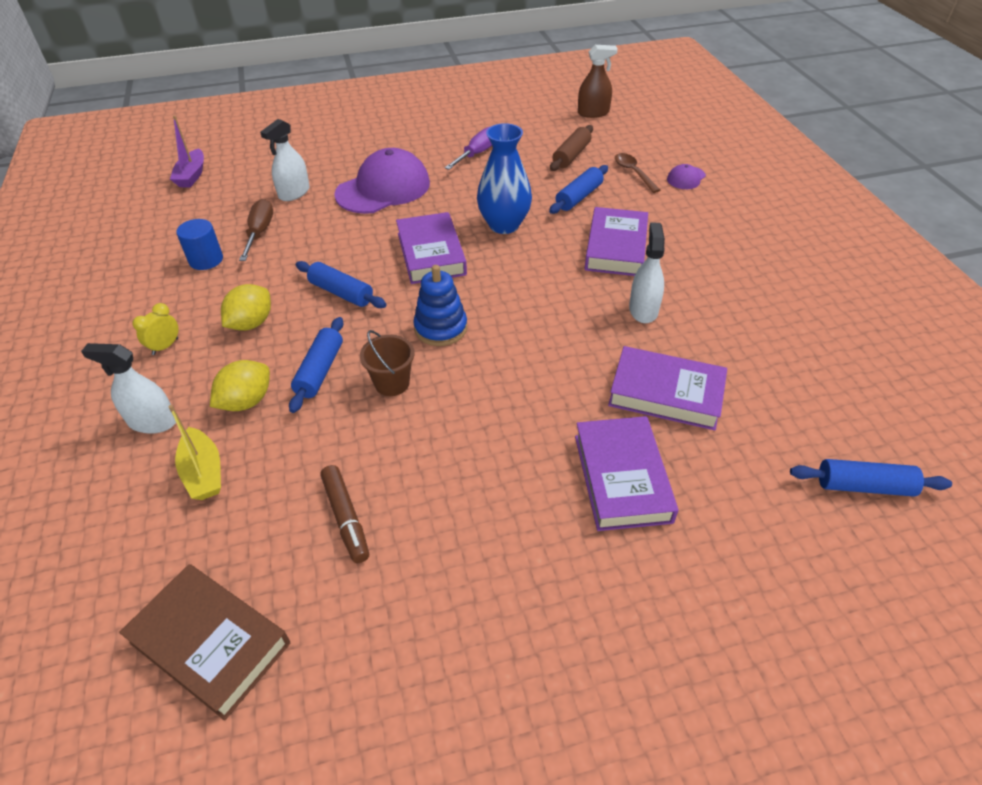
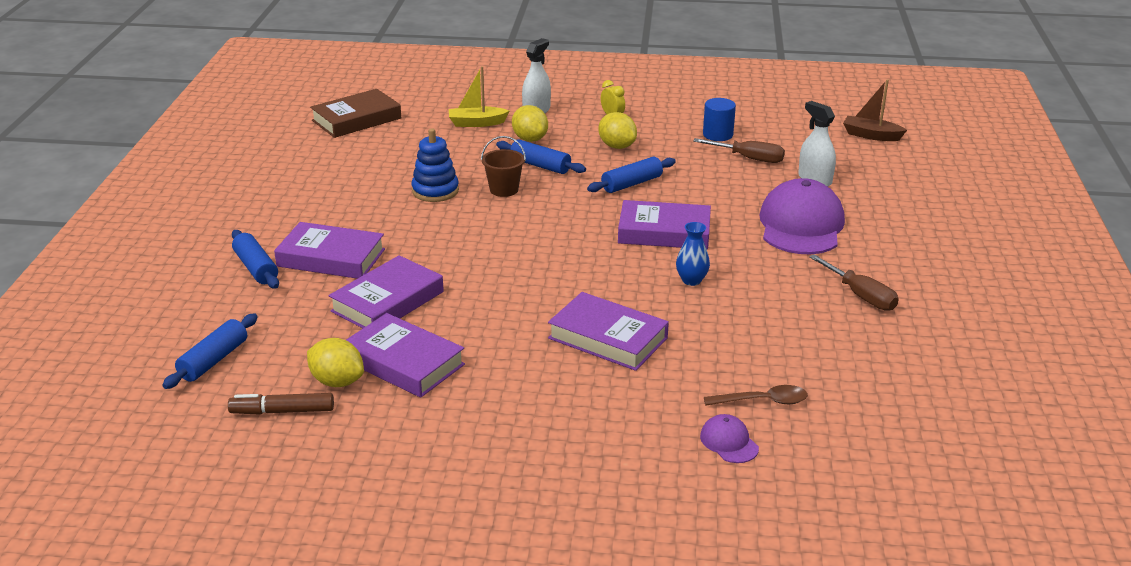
camera: 110 degrees right, 15 degrees down
purple boat [170,115,204,187] -> brown boat [843,79,907,141]
brown marker [320,465,369,563] -> brown marker moved to [228,393,334,415]
purple cap [334,148,430,214] -> purple cap turned 150 degrees counterclockwise [759,178,845,254]
blue stacking toy [413,265,467,346] -> blue stacking toy moved to [411,128,459,202]
purple screwdriver [445,127,492,170] -> brown screwdriver [809,254,899,311]
blue vase [477,123,532,234] -> blue vase [676,222,710,286], size x0.54
blue rolling pin [549,165,608,214] -> blue rolling pin moved to [232,230,279,289]
brown rolling pin [550,125,593,171] -> none
brown spray bottle [578,45,618,118] -> none
white spray bottle [629,222,665,323] -> none
none -> yellow lemon [307,338,364,387]
none -> purple book [346,313,465,398]

